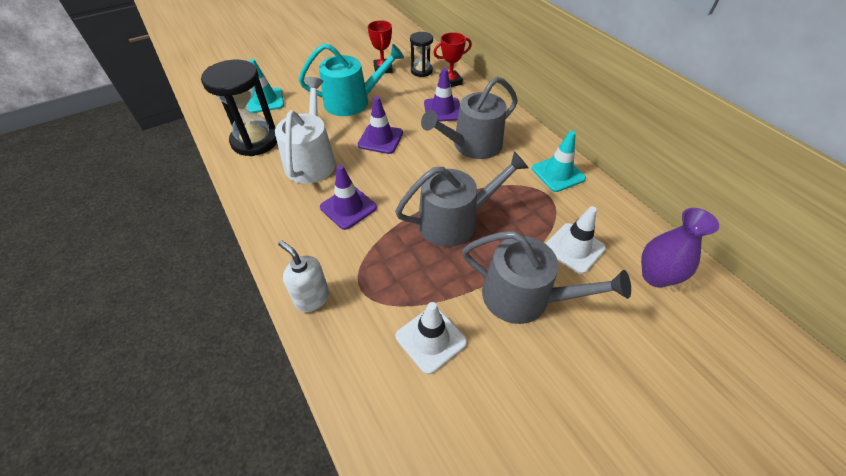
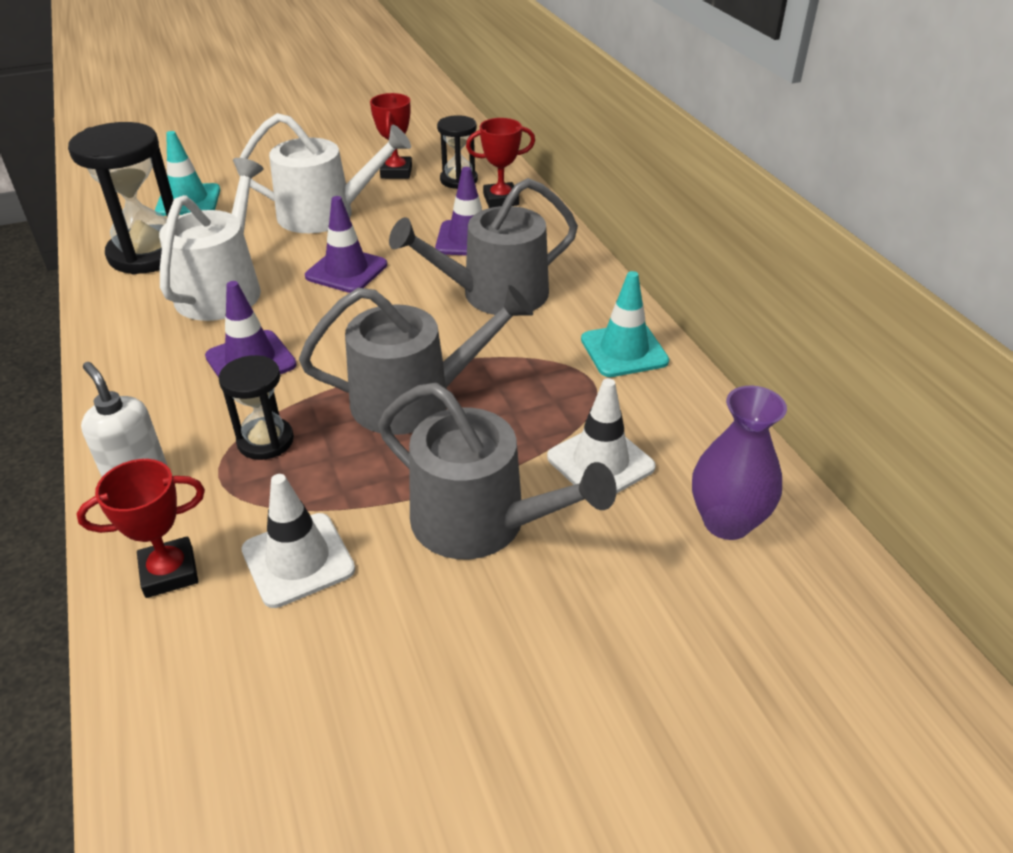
camera: 10 degrees right, 10 degrees down
turquoise watering can [299,44,404,116] -> white watering can [237,113,411,233]
none -> red trophy [77,459,205,598]
none -> black hourglass [219,355,294,460]

